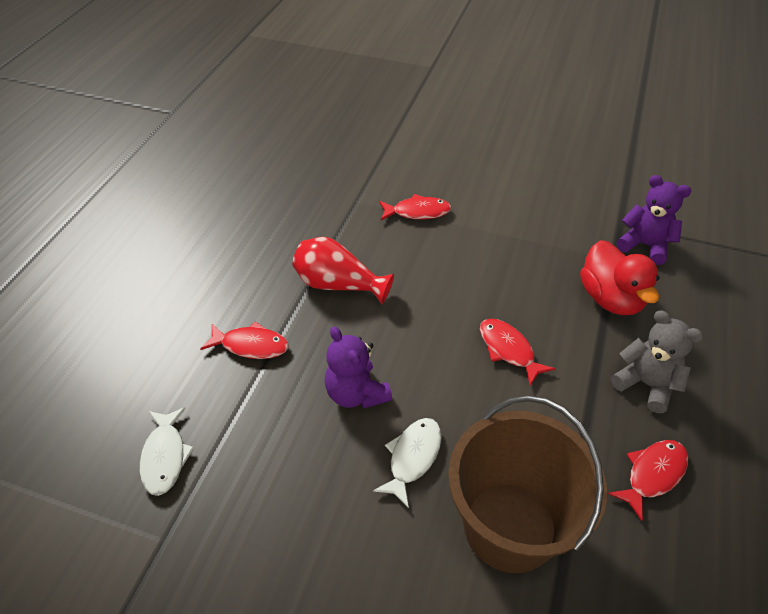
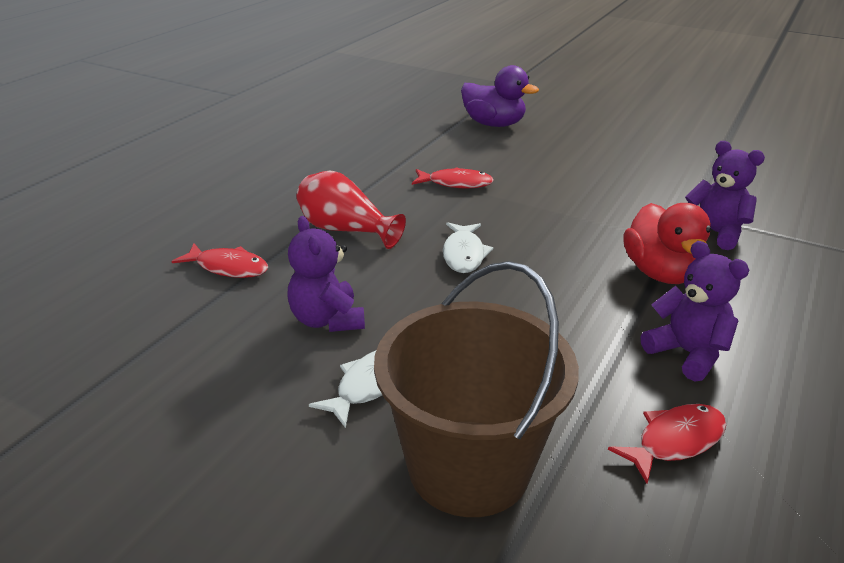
camera: 10 degrees right, 15 degrees down
white fish [140,407,194,496] -> white fish moved to [443,222,493,273]
red fish [480,319,555,385] -> none
grey teddy bear [611,310,703,413] -> purple teddy bear [641,241,749,381]
none -> purple duck [461,65,539,127]

